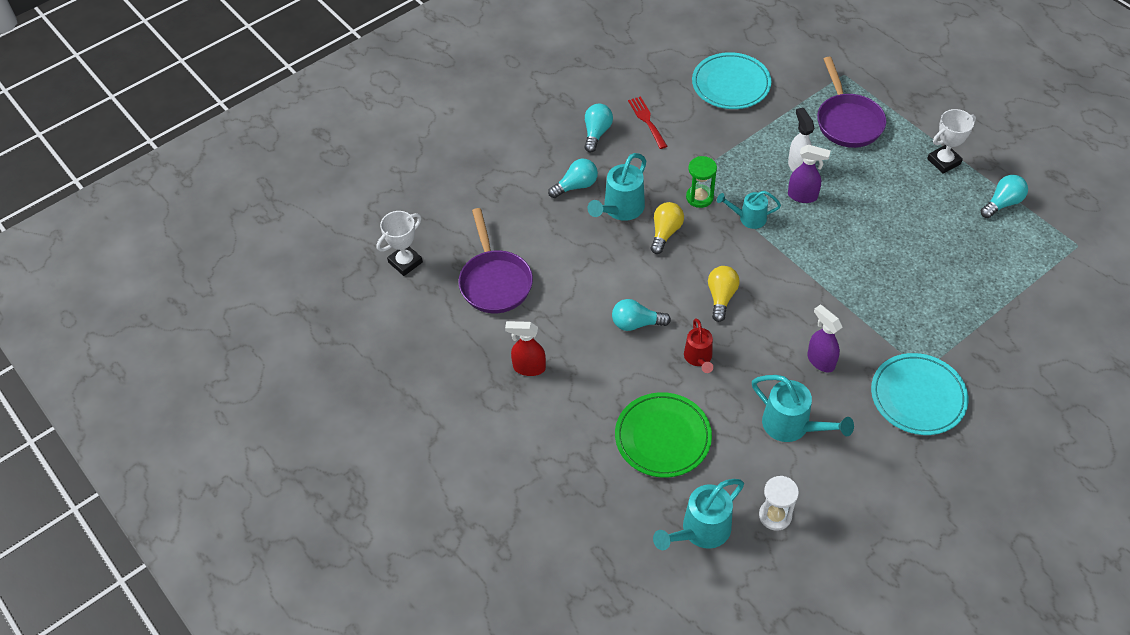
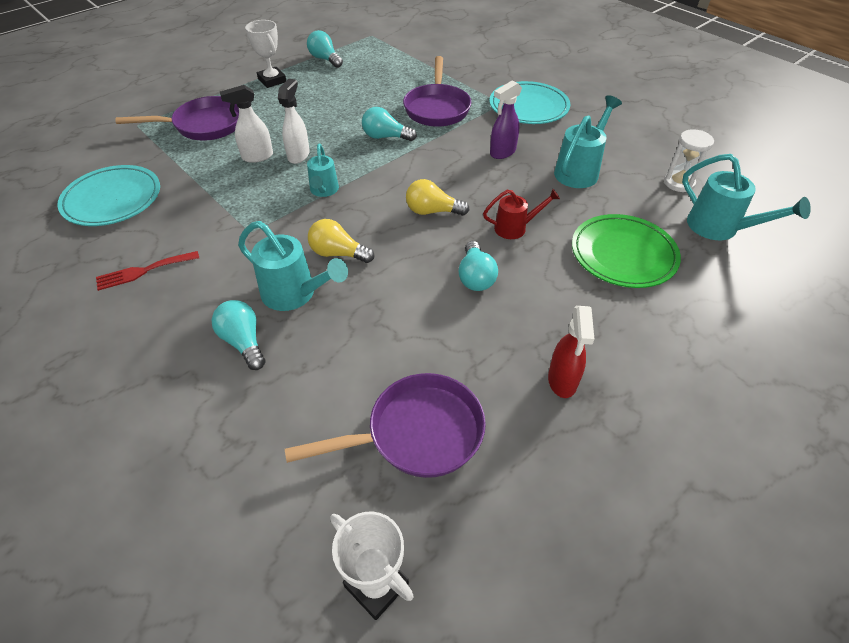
camera: 95 degrees left, 5 degrees down
turquoise light bulb [584,104,613,153] -> turquoise light bulb moved to [362,107,417,141]
green hourglass [686,156,717,208] -> none
purple spray bottle [788,145,831,203] -> white spray bottle [278,79,310,164]
none -> purple pan [403,56,471,127]

